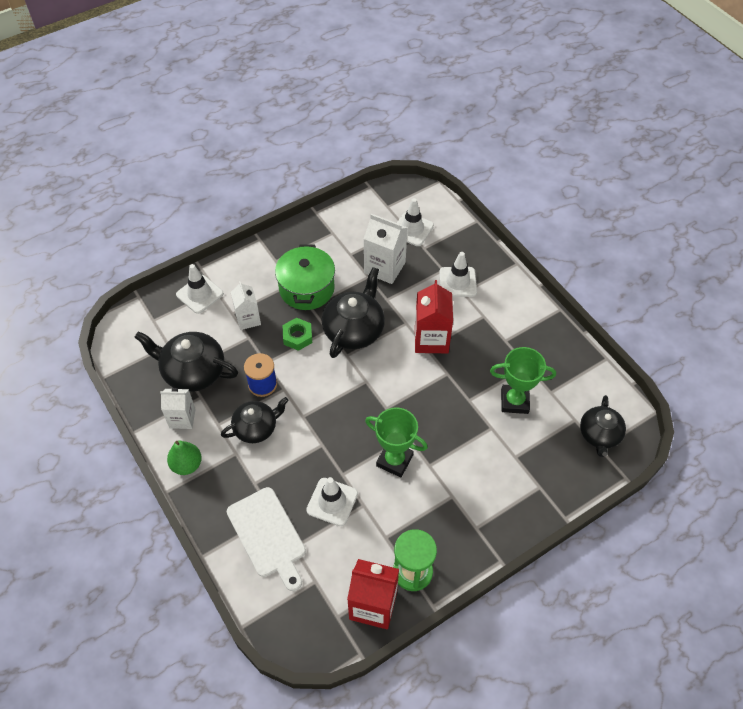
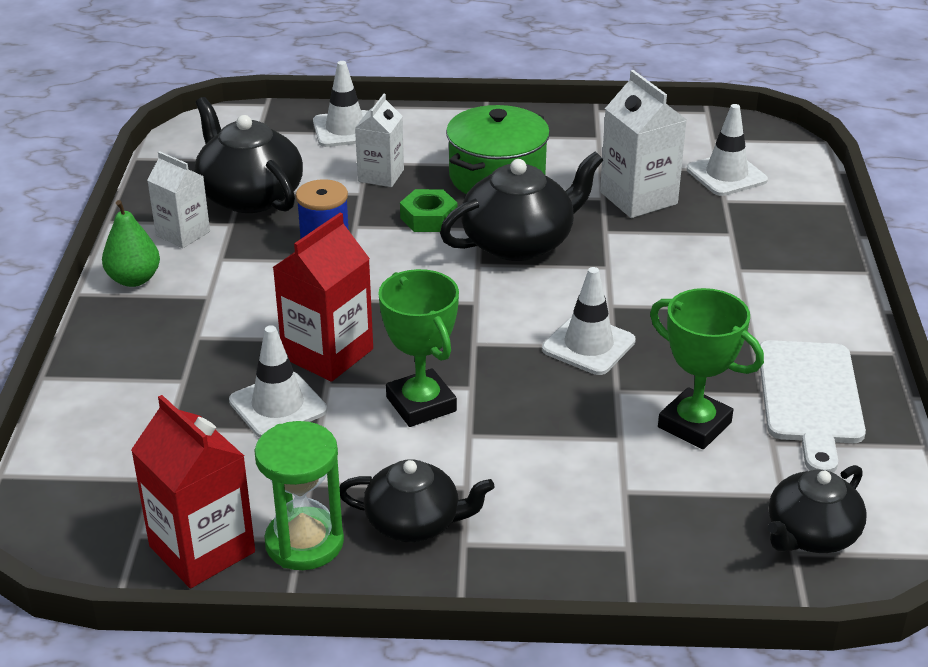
camera: 35 degrees right, 20 degrees down
black teapot [221,397,289,443] -> black teapot moved to [340,459,495,542]
white cutting board [227,487,306,591] -> white cutting board moved to [760,340,866,473]
red carton [415,280,453,353] -> red carton moved to [273,213,373,382]
white traffic cone [439,252,477,297] -> white traffic cone moved to [542,267,636,375]

